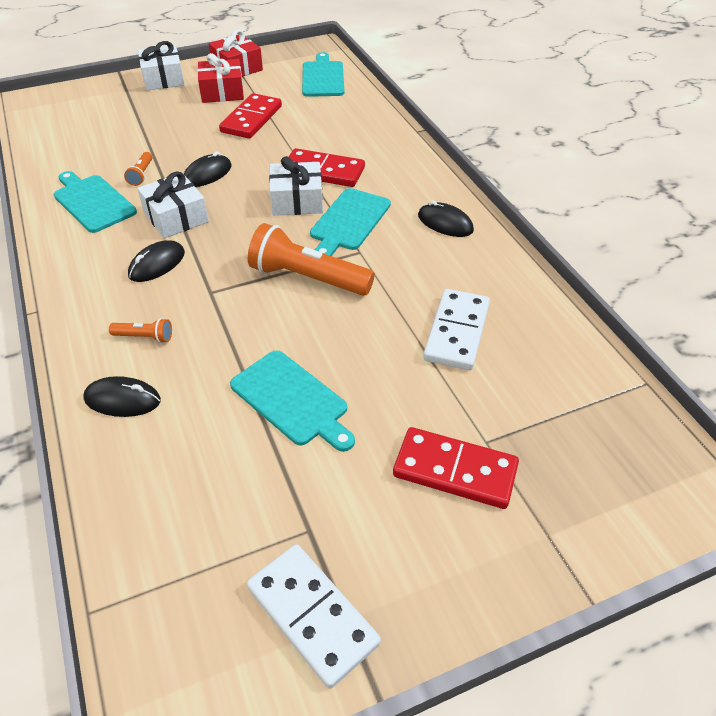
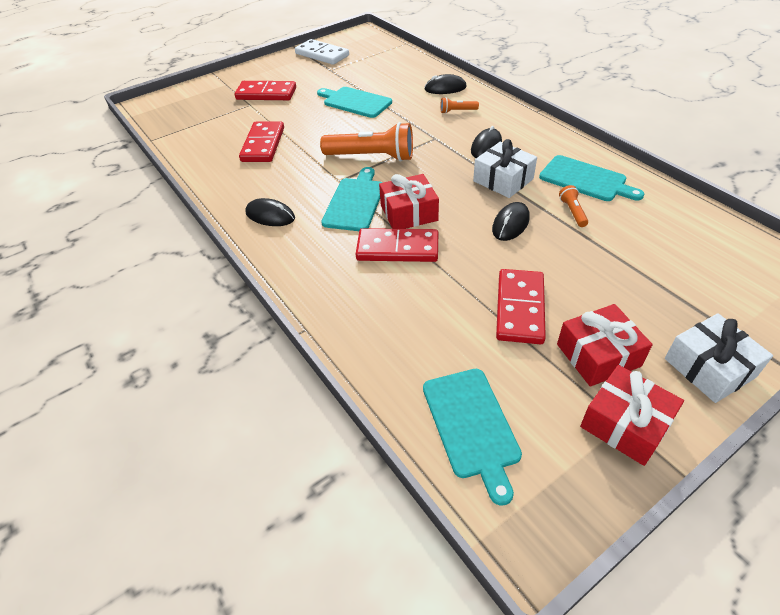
camera: 170 degrees right, 0 degrees up
white gift [269,156,323,216] -> red gift [379,174,439,229]
white domino [423,289,490,370] -> red domino [239,121,284,162]

